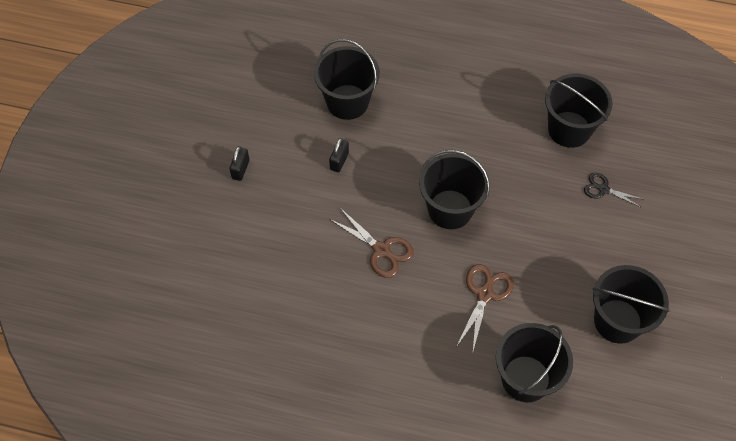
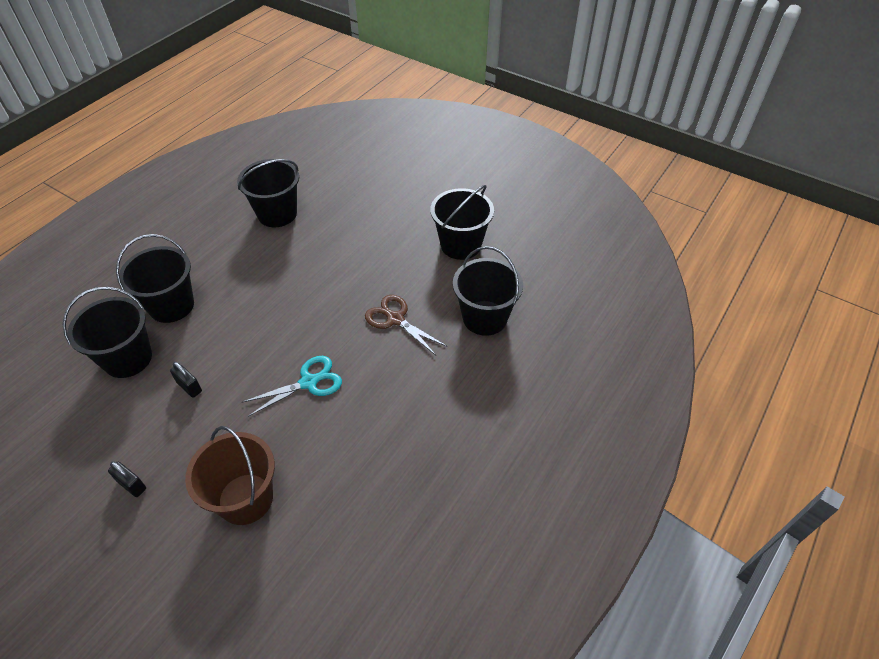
camera: 70 degrees left, 10 degrees down
brown scissors [329,208,414,278] -> turquoise scissors [243,356,342,417]
black bucket [419,150,490,229] -> black bucket moved to [116,234,194,323]
black scissors [584,173,642,207] -> none
none -> brown bucket [185,426,275,525]

